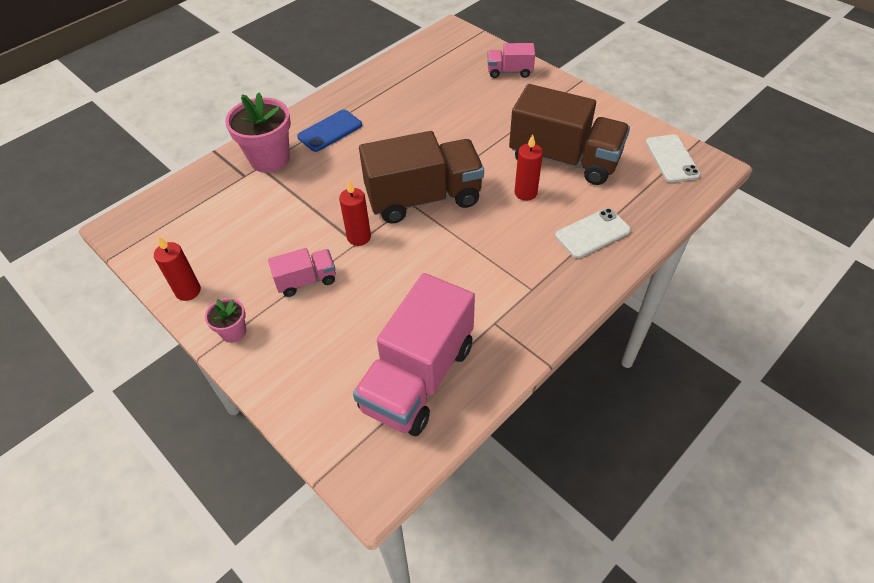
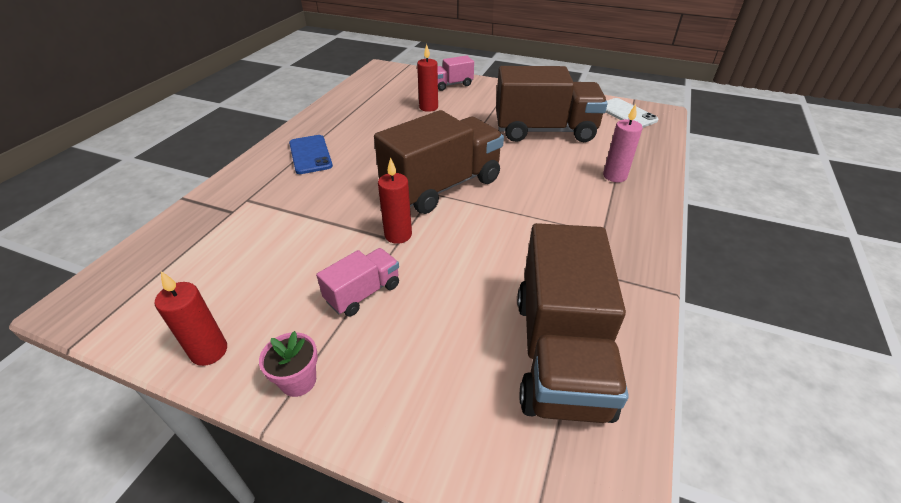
camera: 25 degrees left, 10 degrees down
pink flower pot [225,93,291,173] -> none
blue phone [297,109,362,152] -> blue phone turned 45 degrees counterclockwise [289,135,333,174]
pink truck [353,273,475,436] -> brown truck [517,223,629,423]
red candle [514,134,543,201] -> red candle moved to [417,44,438,112]
white phone [555,208,631,258] -> pink candle [603,104,643,182]

